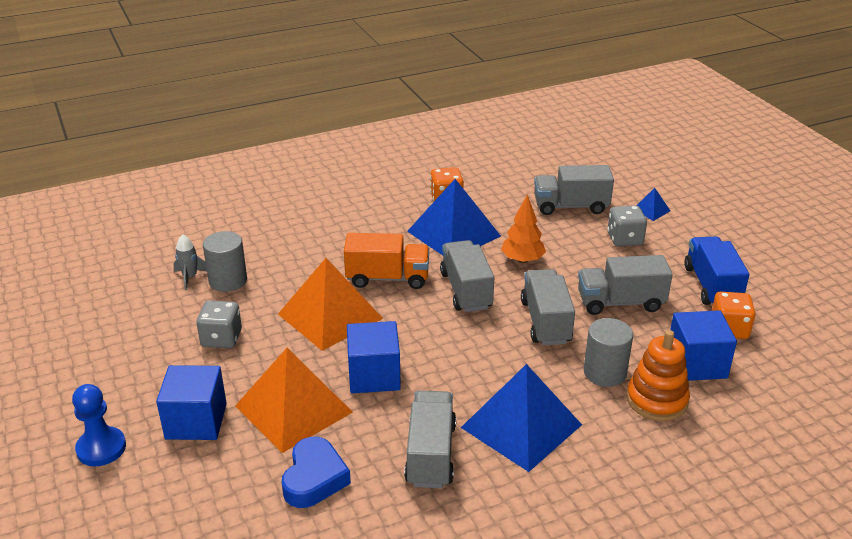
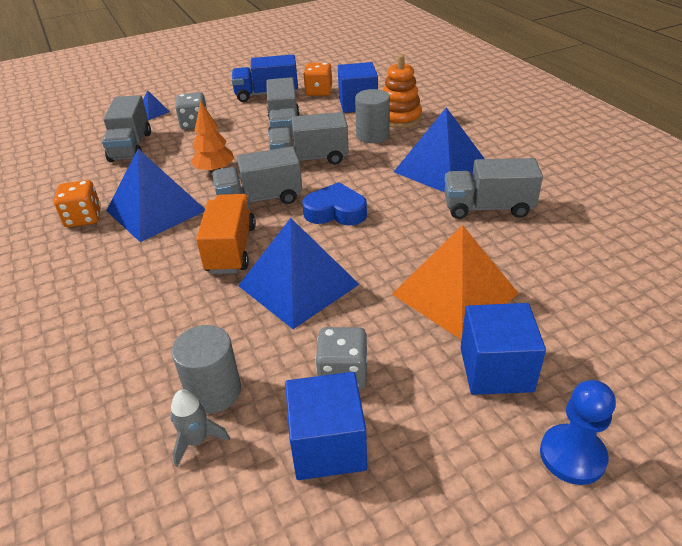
camera: 90 degrees left, 5 degrees up
orange pyramid [278,258,383,351] -> blue pyramid [238,218,360,329]
blue heart [282,437,351,508] -> blue heart moved to [303,182,367,226]
blue cube [347,321,401,393] -> blue cube moved to [285,372,367,480]

